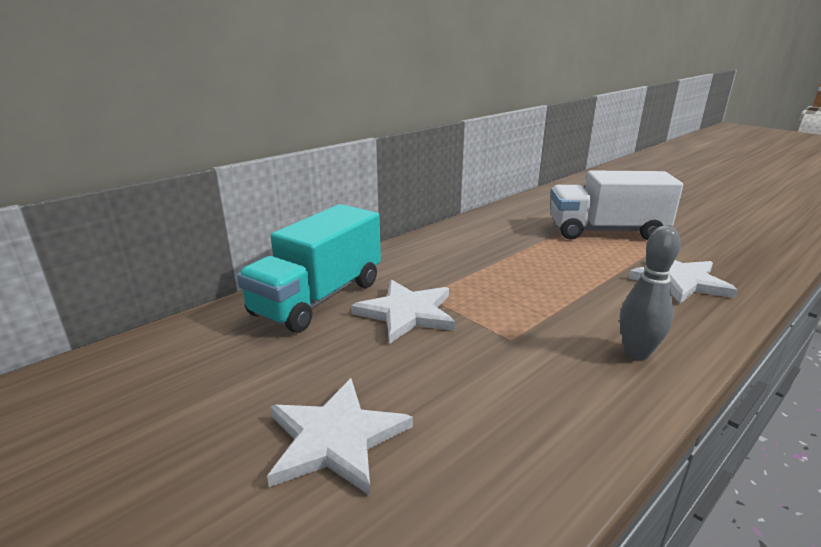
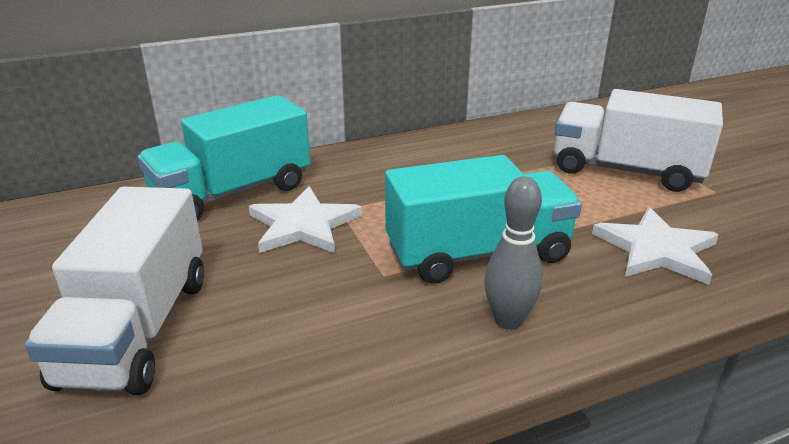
camera: 20 degrees right, 5 degrees up
white star [267,378,413,496] -> white truck [25,187,204,395]
none -> turquoise truck [385,155,582,284]

